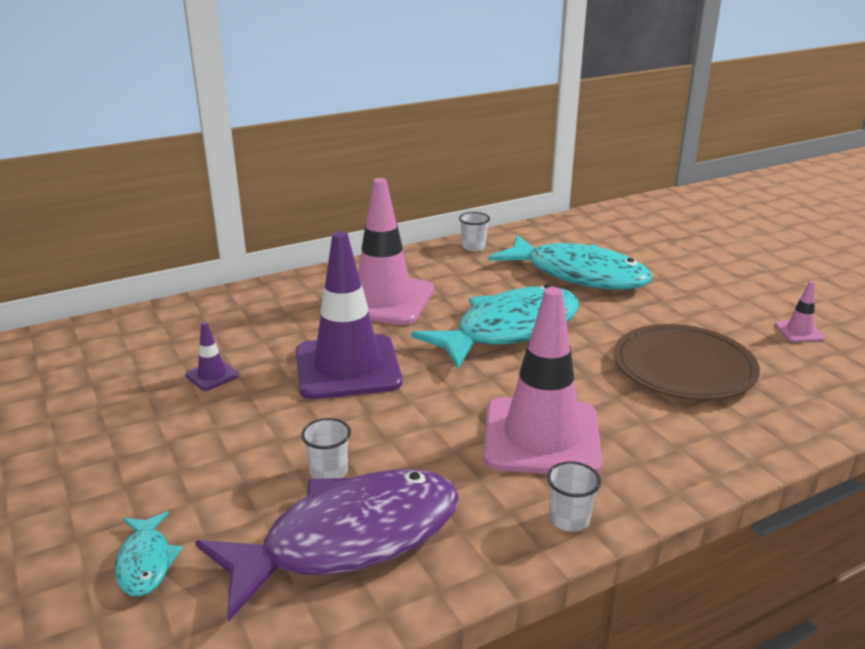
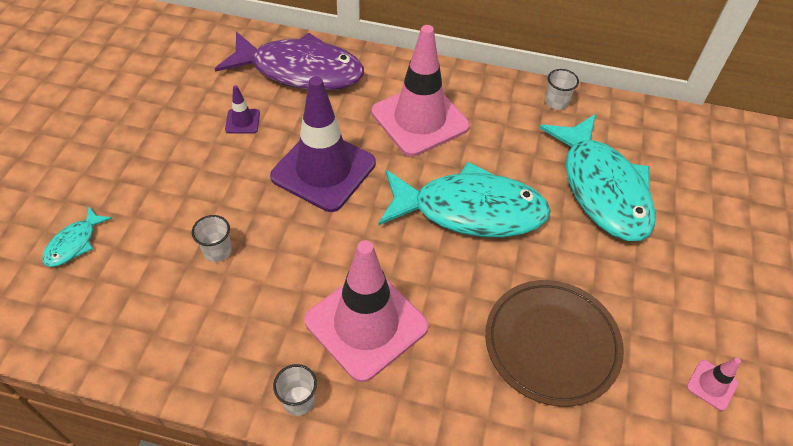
camera: 40 degrees right, 25 degrees up
purple fish [195,469,459,622] -> purple fish moved to [215,31,364,90]

